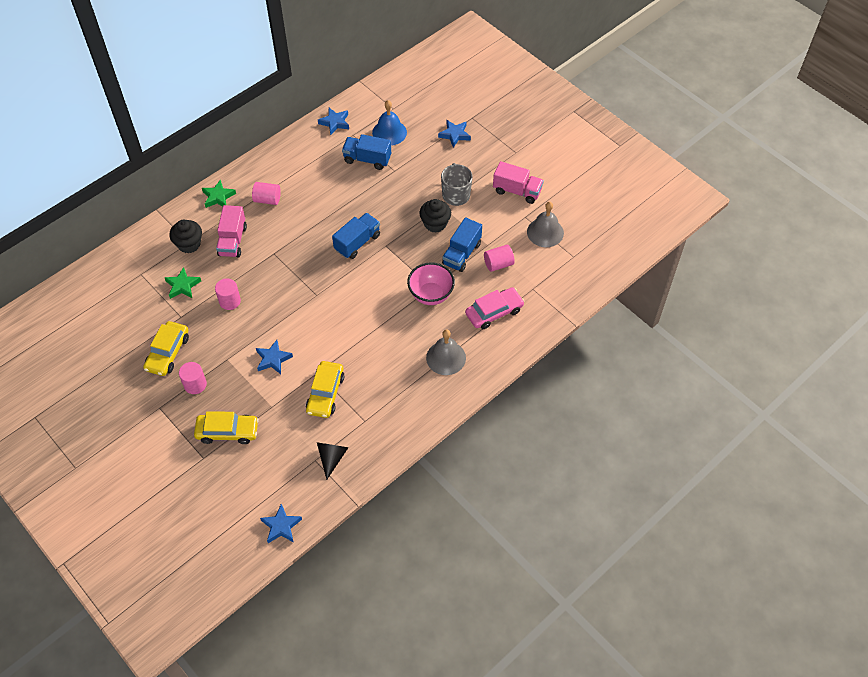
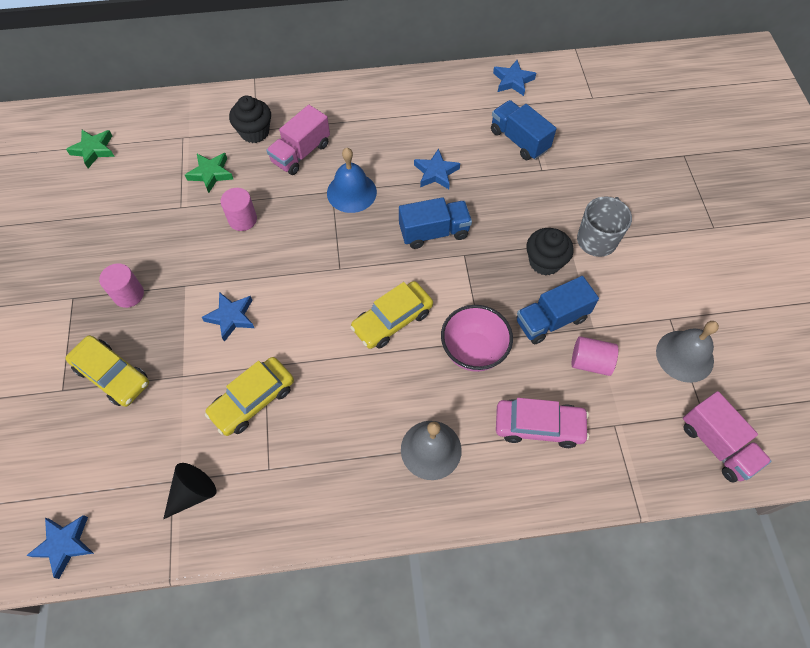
camera: 35 degrees right, 5 degrees up
yellow car [143,321,189,376] -> yellow car moved to [350,281,433,349]
green star [202,179,236,208] -> green star moved to [66,130,115,168]
pink cylinder [252,182,281,205] -> none
blue bell [372,100,407,146] -> blue bell moved to [327,148,377,213]
blue star [438,120,471,147] -> blue star moved to [414,148,460,189]
pink truck [493,161,544,204] -> pink truck moved to [683,391,771,483]

